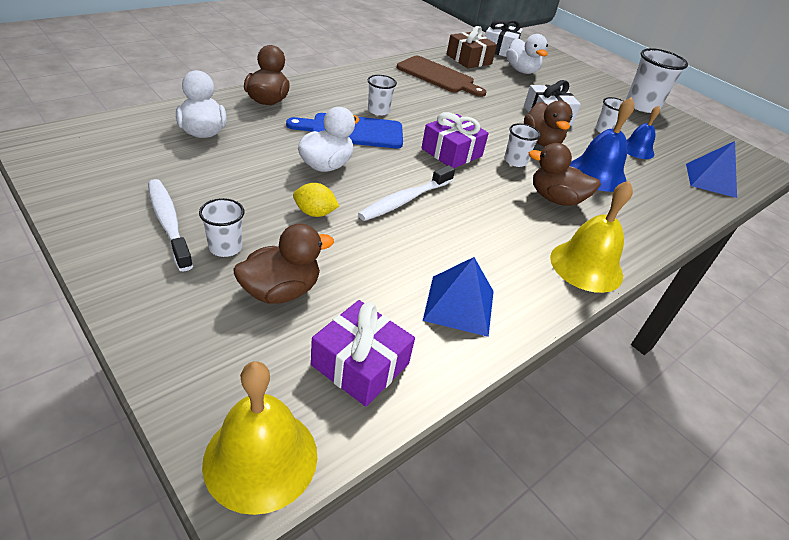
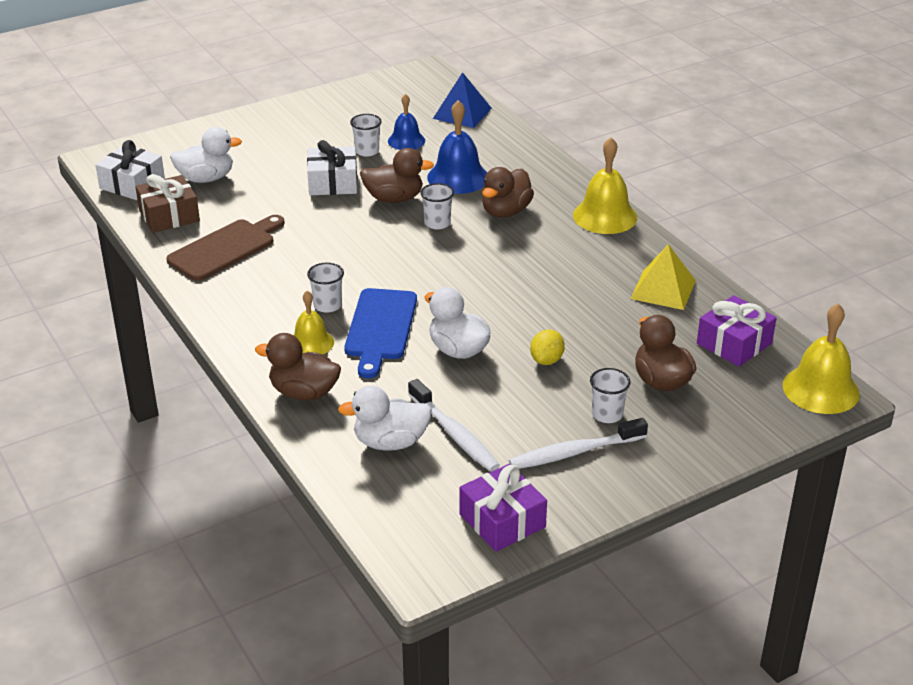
camera: 75 degrees left, 5 degrees down
white toothbrush [358,165,455,221] -> white toothbrush moved to [408,379,500,472]
purple gift [422,112,489,168] -> purple gift moved to [459,464,547,552]
blue pyramid [423,257,494,337] -> yellow pyramid [631,244,696,310]
white cup [626,48,688,113] -> none
none -> yellow bell [294,291,334,354]

